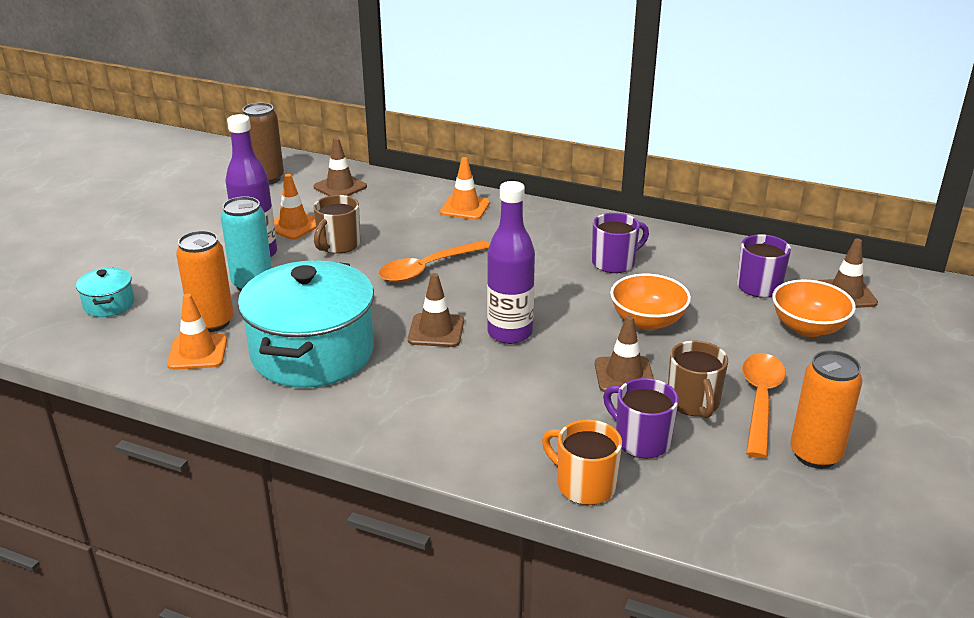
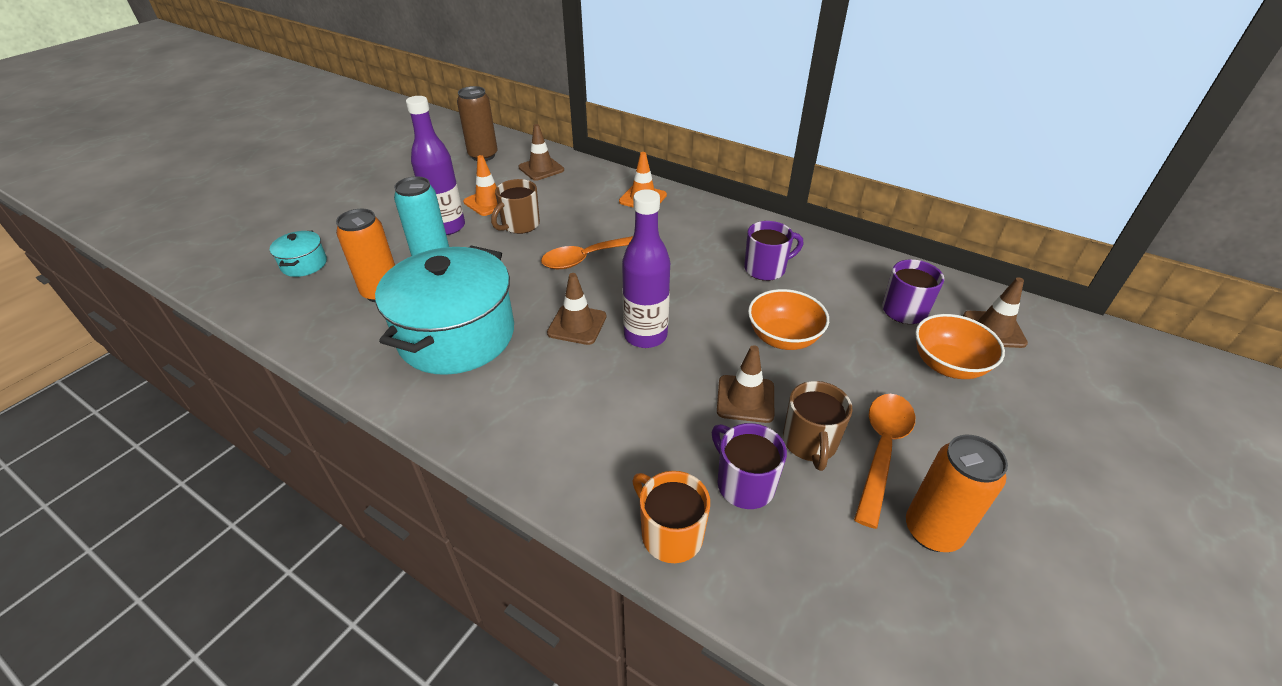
camera: 10 degrees right, 10 degrees up
orange traffic cone [167,294,227,370] -> none

